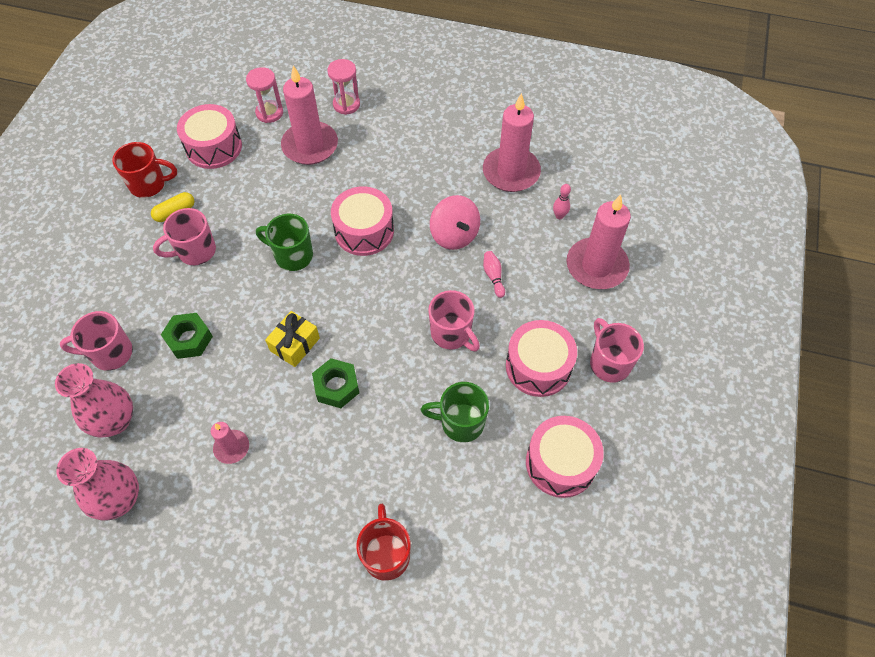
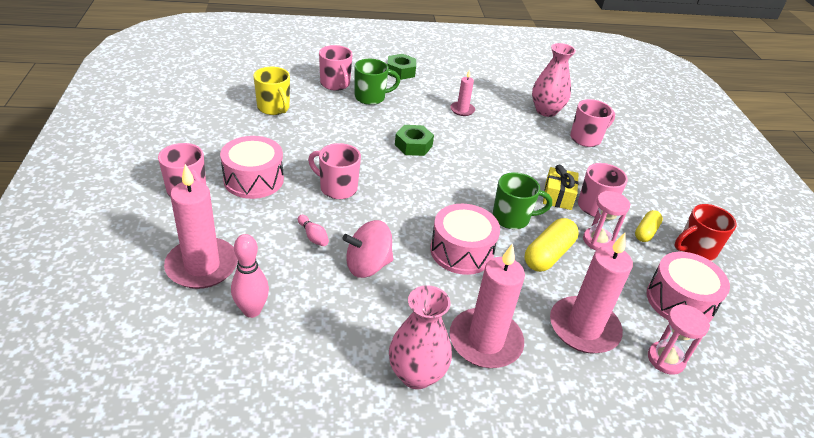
camera: 155 degrees right, 20 degrees down
pink vase [56,448,139,521] -> pink vase moved to [389,285,452,389]
green nut [161,313,213,359] -> green nut moved to [387,54,416,80]
yellow gift [265,311,320,367] -> yellow gift moved to [543,165,579,210]
pink hourglass [327,59,360,115] -> pink hourglass moved to [583,191,630,250]
red mug [356,504,411,581] -> pink mug [319,45,353,91]
green mug [421,382,489,443] -> green mug moved to [354,59,400,105]
pink spinning top [430,195,480,250] -> pink spinning top turned 60 degrees counterclockwise [342,220,393,278]
pink candle [483,93,541,192] -> pink candle moved to [450,243,525,368]
pink drum [526,416,604,498] -> none
pink bowling pin [553,184,571,219] -> pink bowling pin [231,234,269,318], size x1.72
none -> yellow mug [253,67,290,115]
none -> yellow capsule [525,218,579,272]

